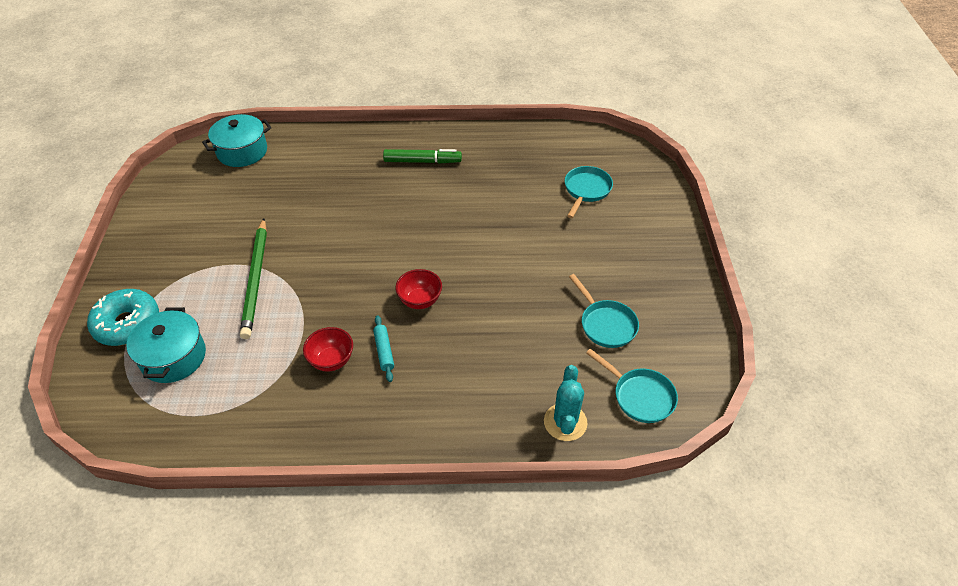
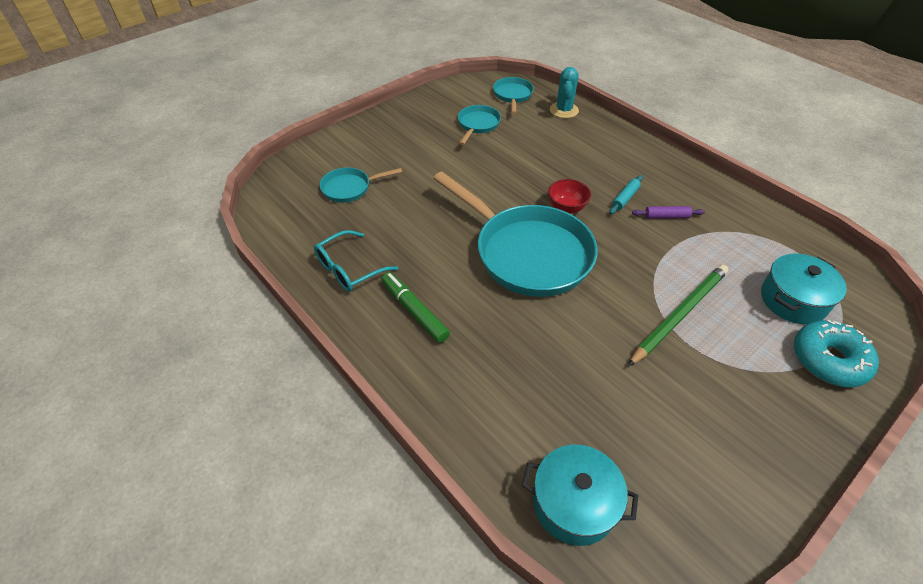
camera: 130 degrees left, 0 degrees up
red bowl [303,327,353,372] -> purple rolling pin [632,206,705,219]
turquoise cactus [544,365,587,441] -> turquoise cactus turned 45 degrees counterclockwise [550,67,579,118]
none -> turquoise glasses [314,230,398,292]
none -> turquoise pan [433,172,598,297]

